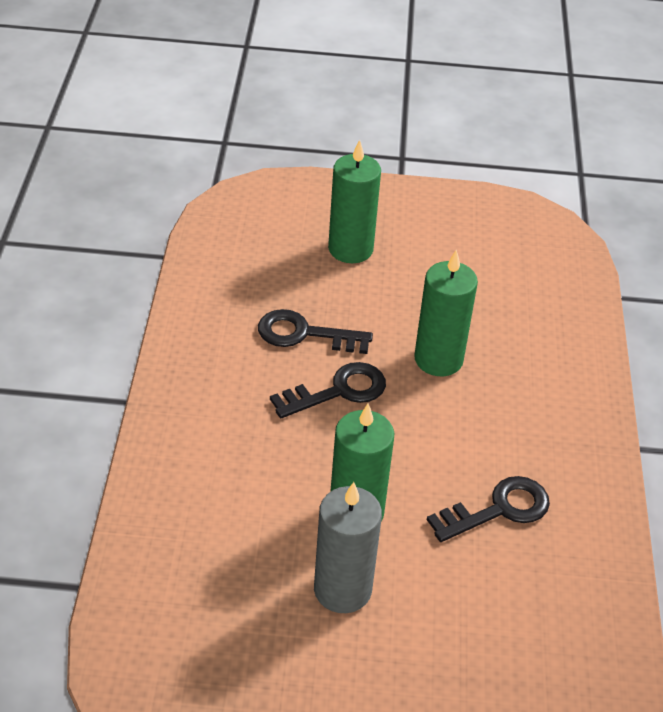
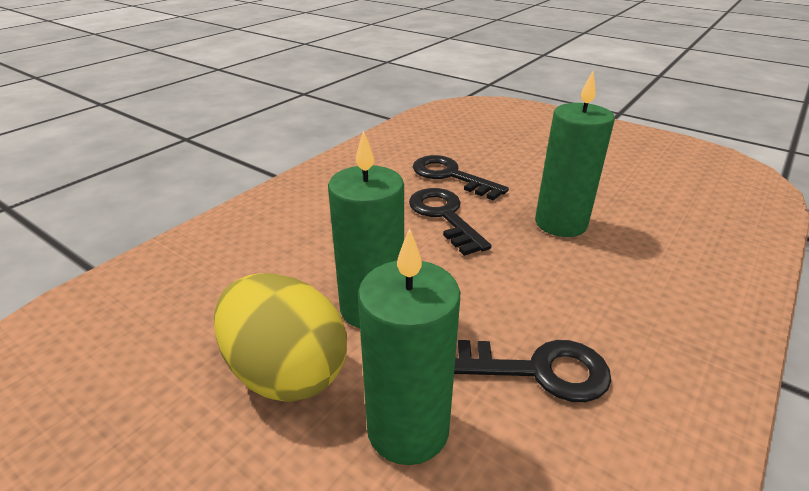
camera: 35 degrees right, 10 degrees down
black key [270,362,386,418] -> black key turned 120 degrees counterclockwise [409,188,491,256]
grey candle [314,482,382,613] -> yellow egg [214,273,347,402]
green candle [328,140,381,263] -> green candle moved to [358,228,460,465]

